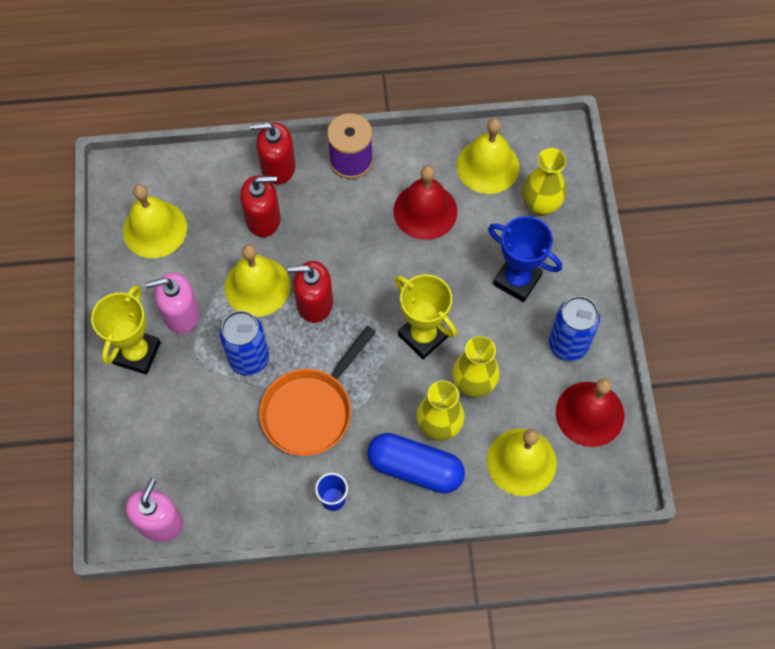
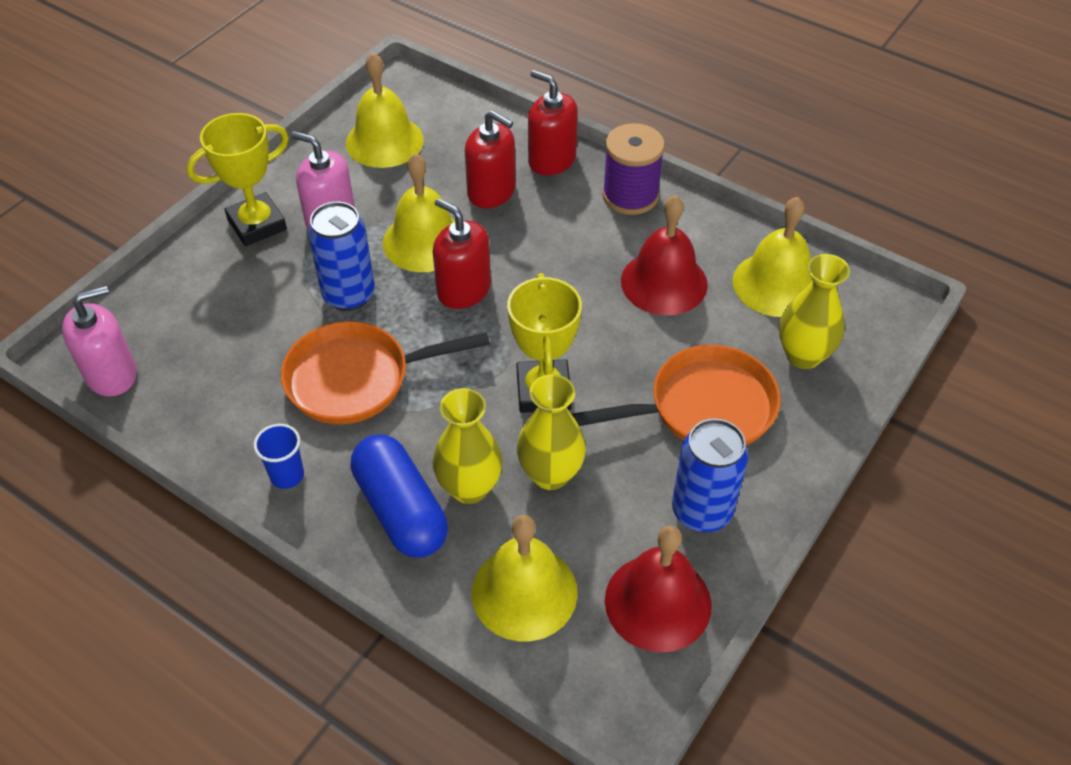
camera: 40 degrees right, 15 degrees down
blue trophy [488,216,562,302] -> orange pan [571,345,781,446]

